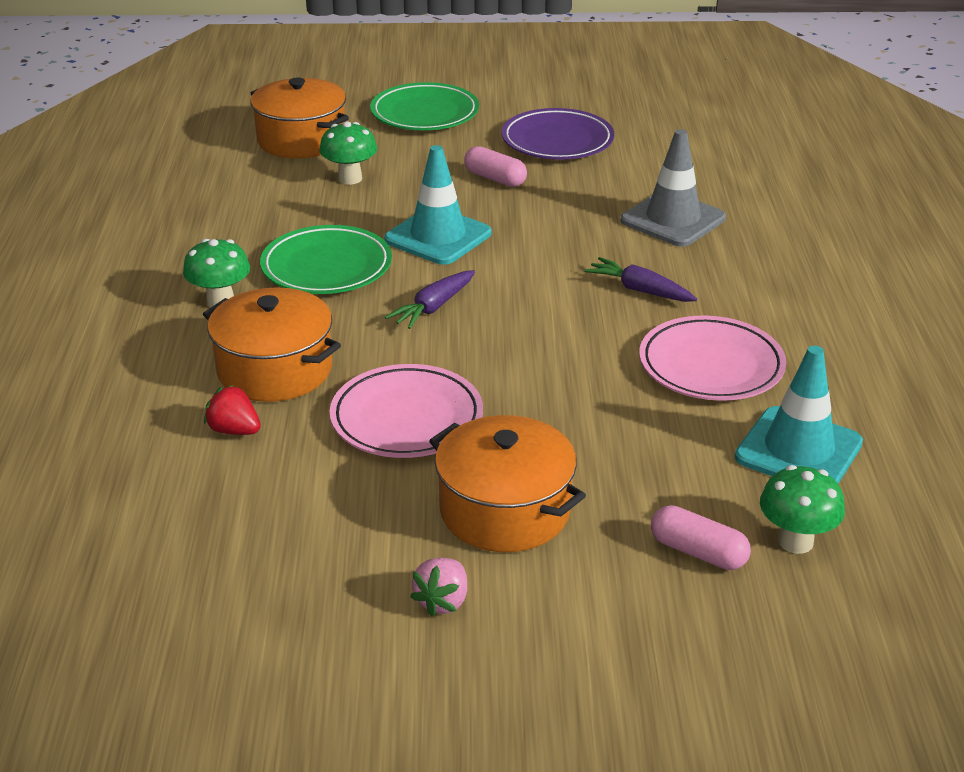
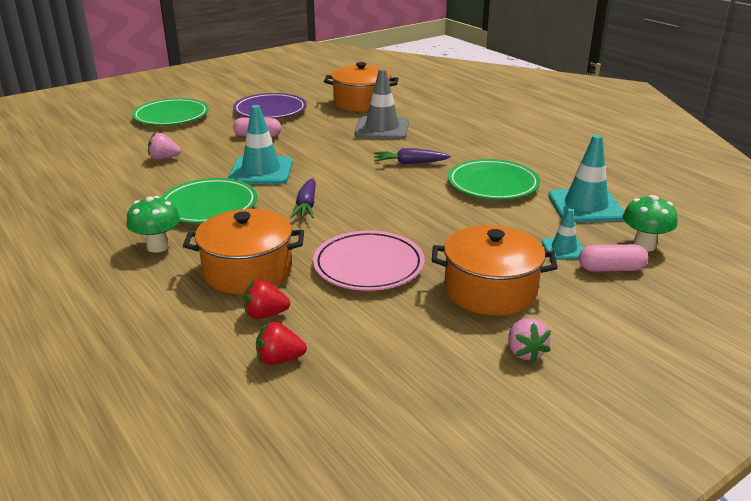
camera: 35 degrees left, 5 degrees down
orange pot [250,78,349,158] -> orange pot moved to [324,62,399,112]
green mushroom [319,121,377,185] -> pink strawberry [148,133,181,160]
pink plate [639,316,786,401] -> green plate [448,159,540,200]
none -> red strawberry [256,322,307,365]
none -> turquoise traffic cone [542,209,583,260]

